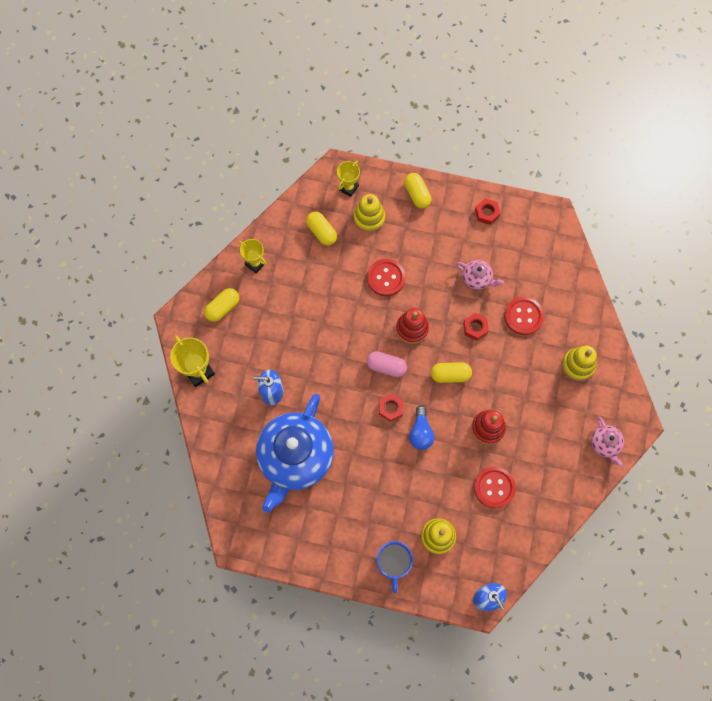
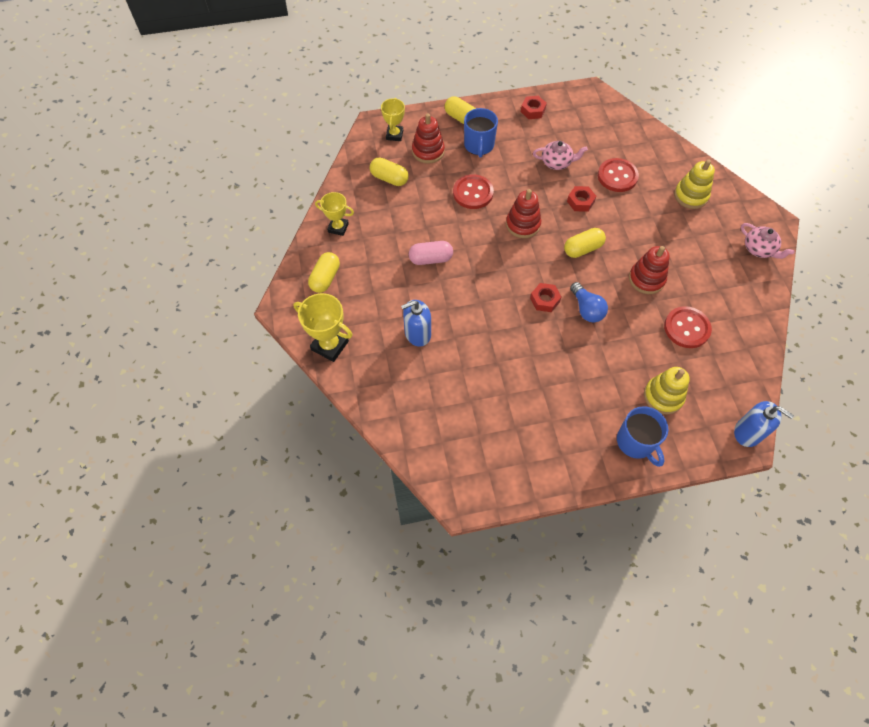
camera: 25 degrees left, 10 degrees down
blue teapot [256,394,334,513] -> none
yellow stacking toy [354,194,385,232] -> red stacking toy [412,114,445,164]
pink capsule [367,351,407,377] -> pink capsule moved to [409,241,453,265]
none -> blue mug [464,108,498,158]

